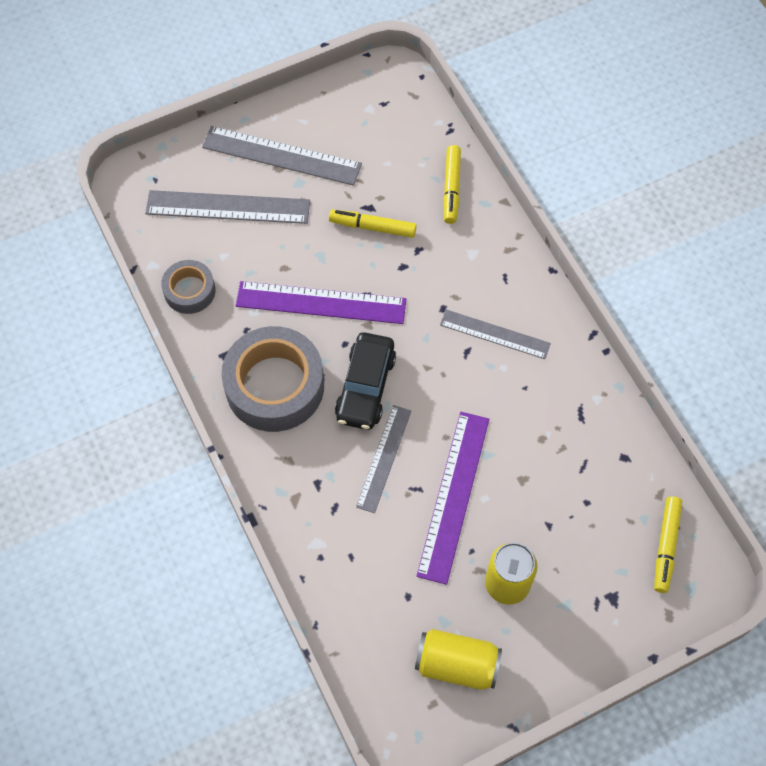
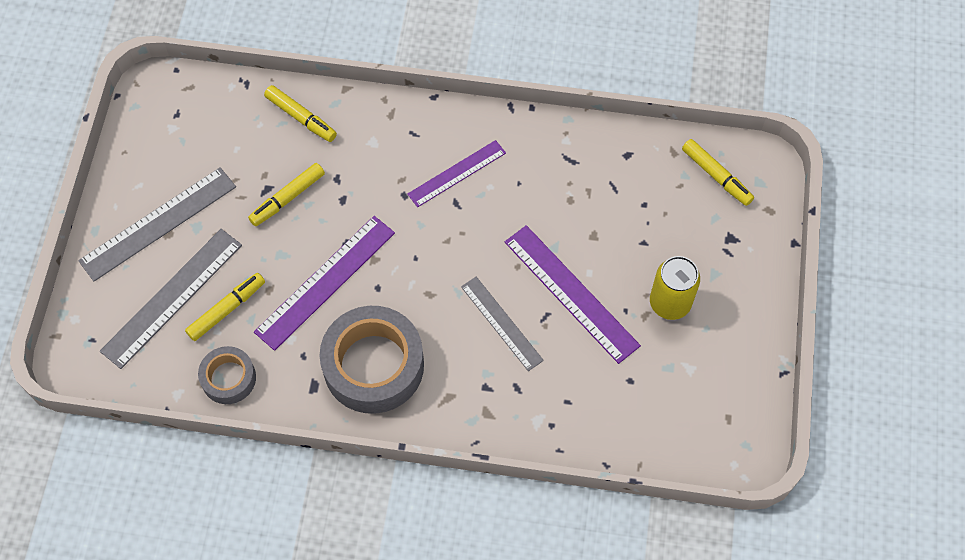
camera: 55 degrees left, 0 degrees up
black car [335,332,396,430] -> none
yellow can [415,629,502,690] -> none
grey ruler [440,310,551,359] -> purple ruler [408,140,506,207]
none -> yellow marker [185,273,265,341]

